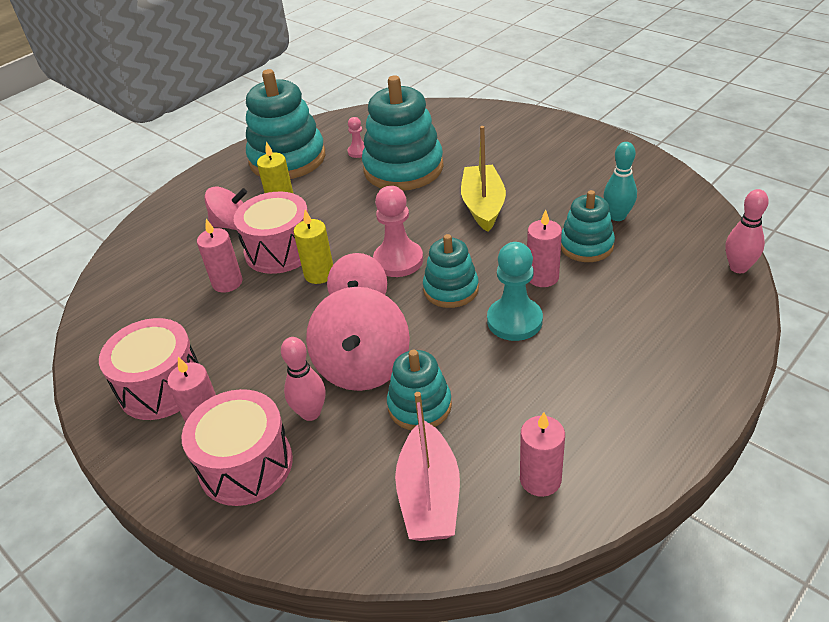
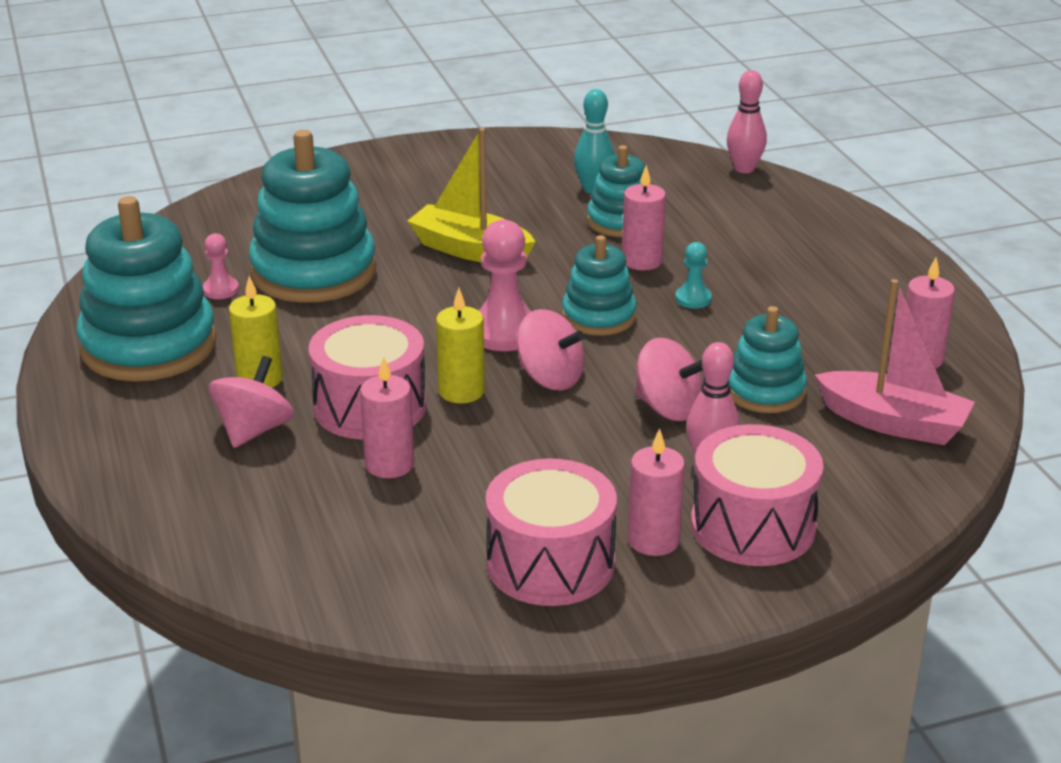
camera: 65 degrees left, 10 degrees down
pink spinning top [306,287,410,391] -> pink spinning top [635,338,703,421], size x0.65
turquoise pawn [487,242,543,341] -> turquoise pawn [675,242,712,308], size x0.53

